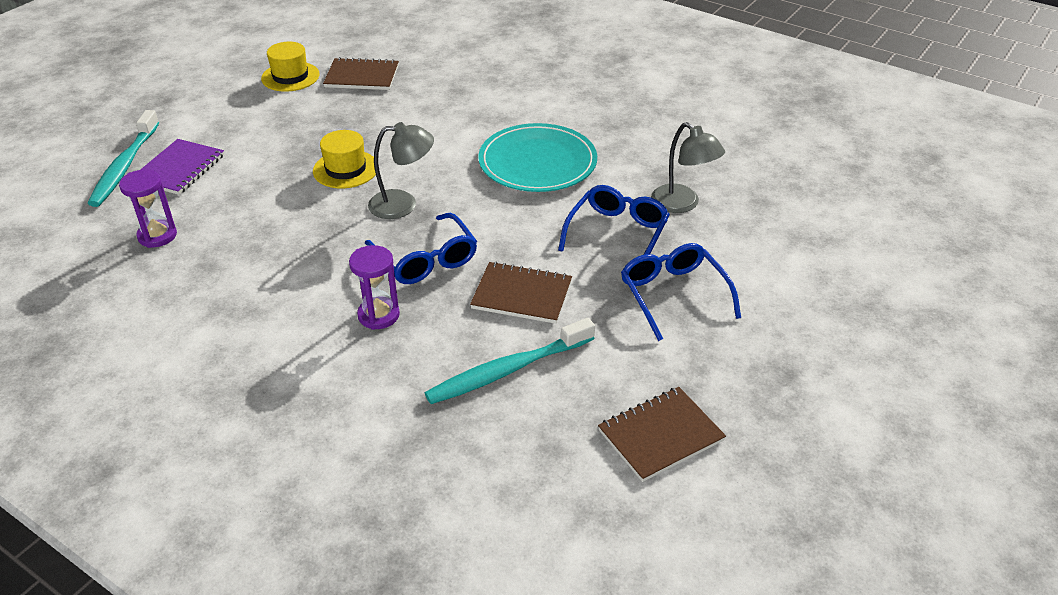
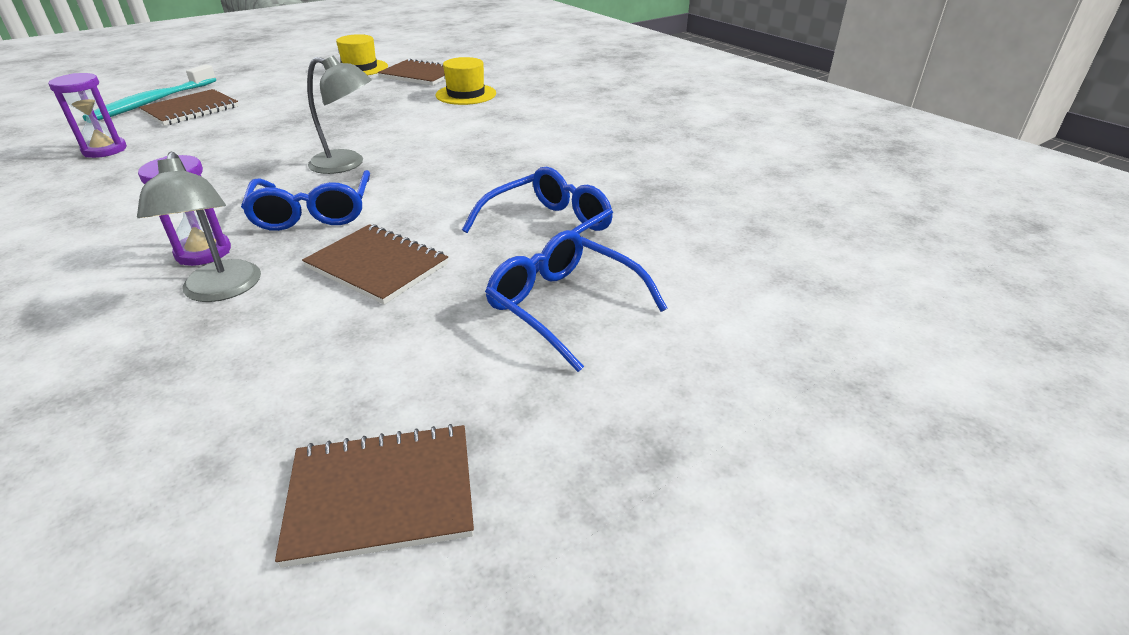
camera: 20 degrees right, 5 degrees down
purple notebook [140,139,224,195] -> brown notebook [139,89,239,126]
yellow hat [313,130,376,188] -> yellow hat moved to [436,57,496,105]
turquoise toothbrush [425,318,595,404] -> none
turquoise plate [478,123,597,192] -> none
blue glasses [621,243,741,341] -> blue glasses turned 45 degrees counterclockwise [485,230,667,372]
grey lamp [651,122,725,213] -> grey lamp moved to [137,152,261,302]

